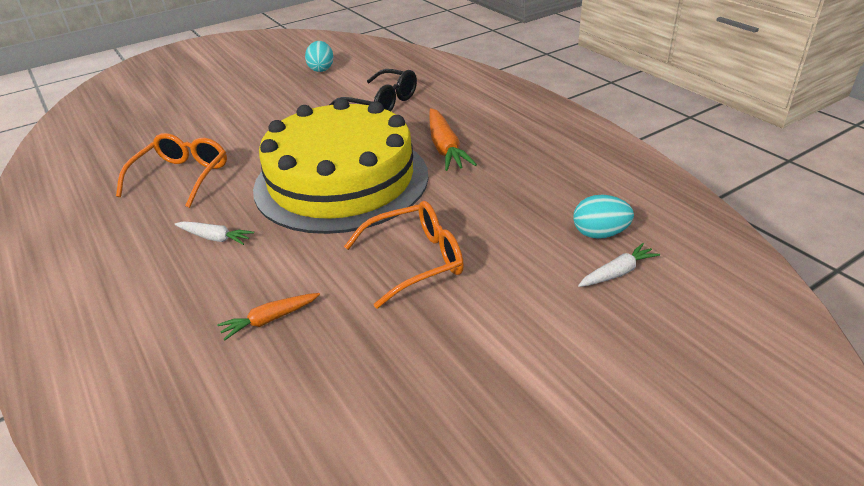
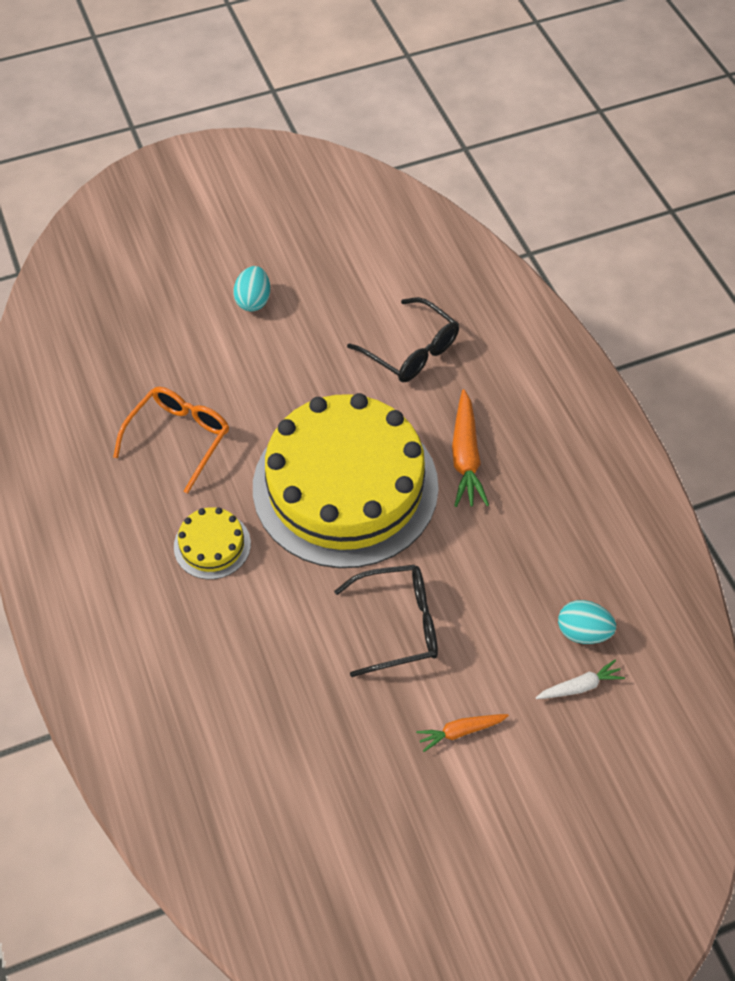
camera: 10 degrees right, 20 degrees up
white carrot [175,222,254,245] -> yellow cake [174,507,251,579]
orange carrot [217,293,320,340] -> orange carrot moved to [416,714,509,752]
turquoise egg [305,41,334,72] -> turquoise egg moved to [233,266,270,311]
orange glasses [344,201,464,309] -> black glasses [334,565,438,677]

